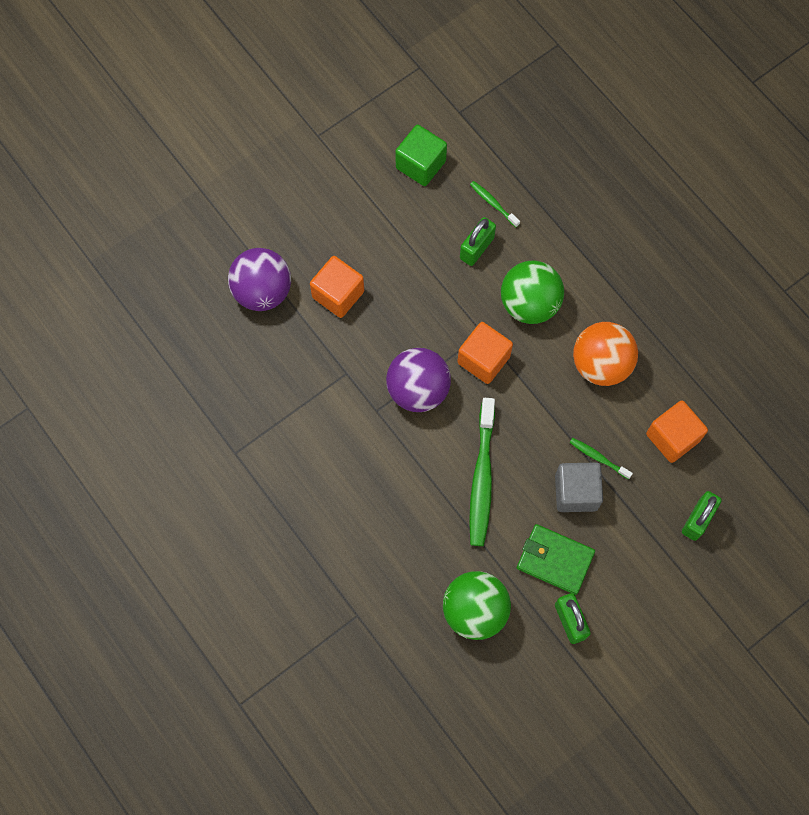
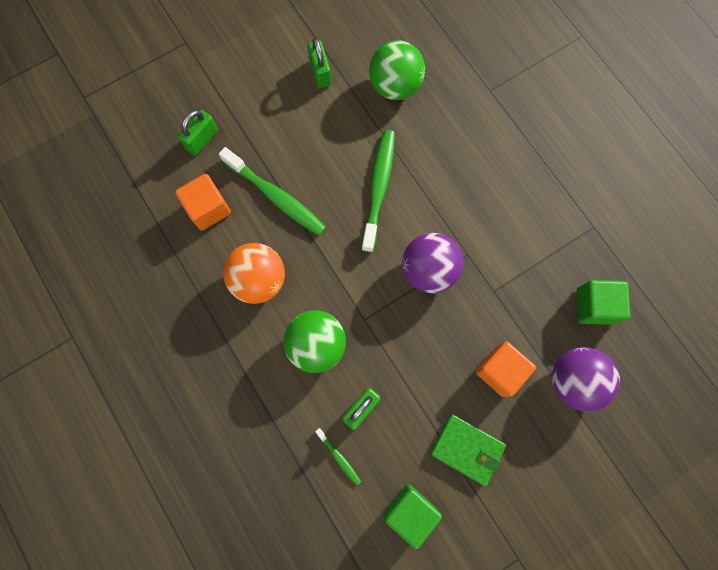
camera: 175 degrees left, 5 degrees up
orange cube [457,322,513,384] -> none
green wallet [517,524,595,595] -> green wallet moved to [430,414,506,486]
grey cube [555,462,603,512] -> none
green toothbrush [569,438,633,480] -> green toothbrush [219,147,326,236], size x2.13
none -> green cube [577,280,631,325]

